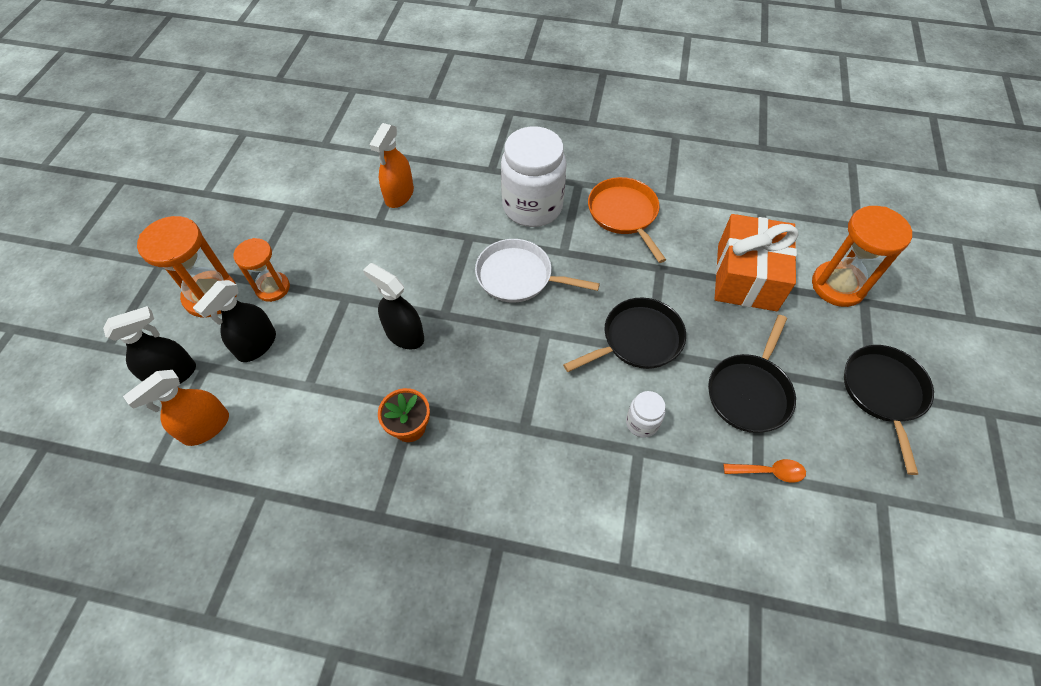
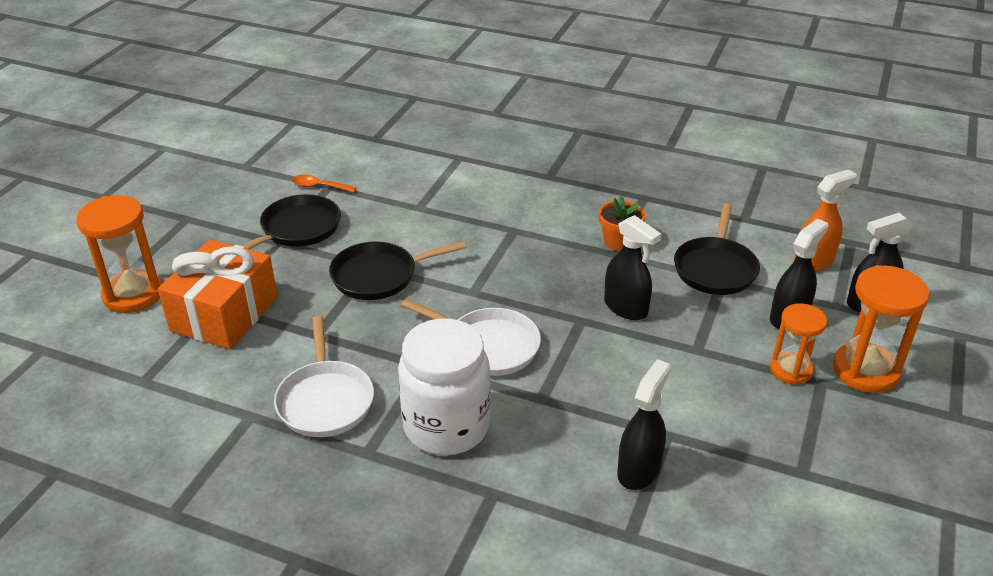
camera: 170 degrees left, 20 degrees down
orange spray bottle [369,123,414,208] -> black spray bottle [617,359,671,490]
orange pan [588,177,666,263] -> white pan [274,316,374,437]
white jar [626,391,665,438] -> none
black pan [844,345,934,475] -> black pan moved to [674,203,760,295]

